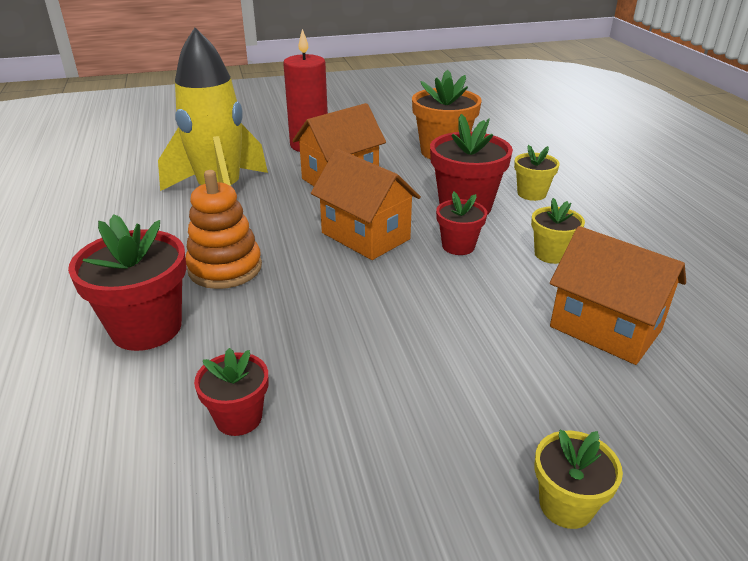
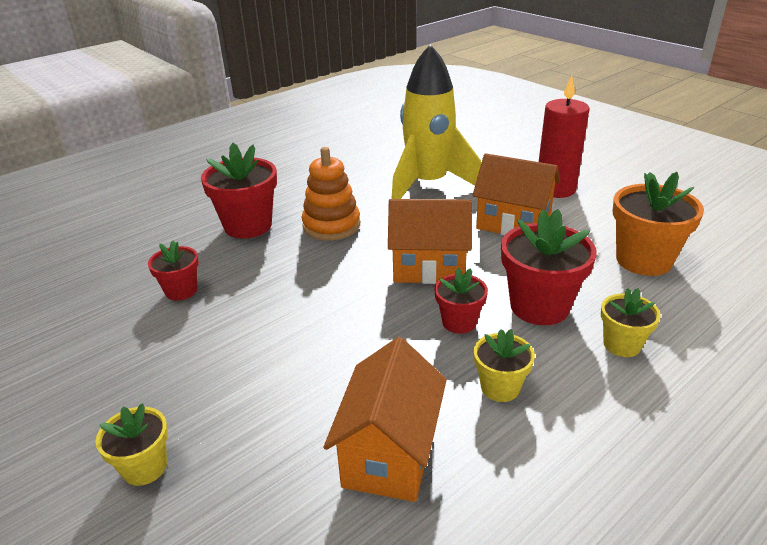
camera: 65 degrees right, 0 degrees up
orange house [311,149,421,260] -> orange house turned 75 degrees clockwise [388,199,472,284]

